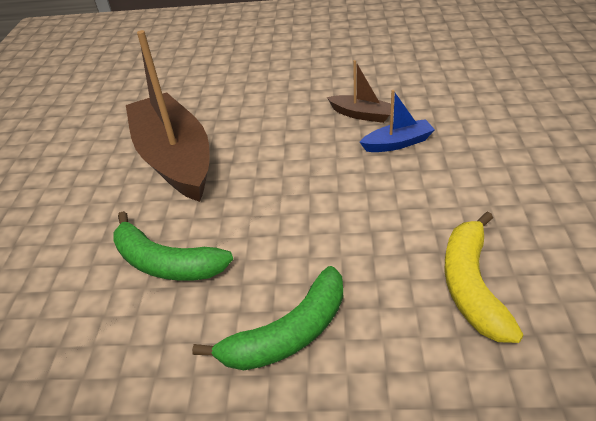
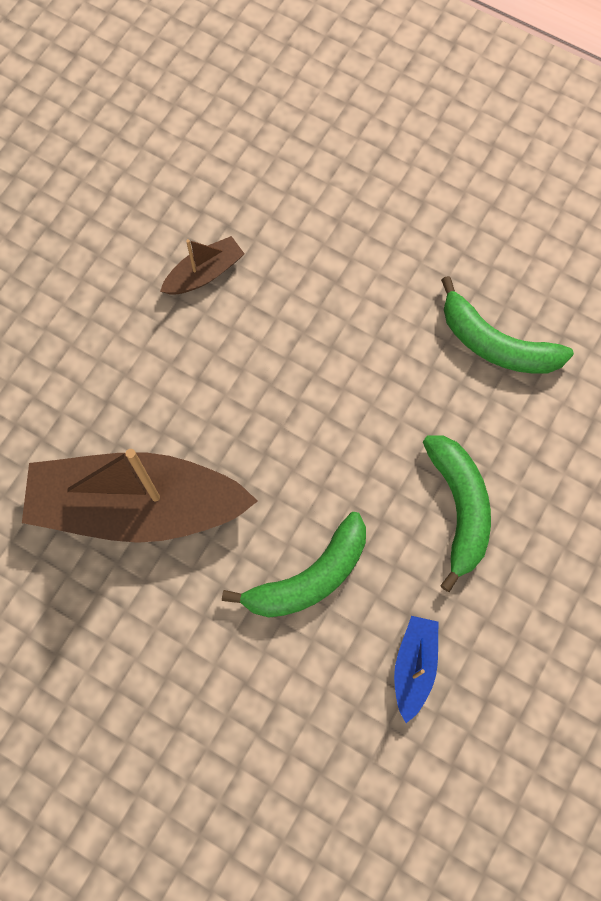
camera: 65 degrees left, 30 degrees up
blue boat [360,90,435,152] -> blue boat moved to [394,616,438,723]
yellow banana [445,212,524,343] -> green banana [441,276,574,374]

